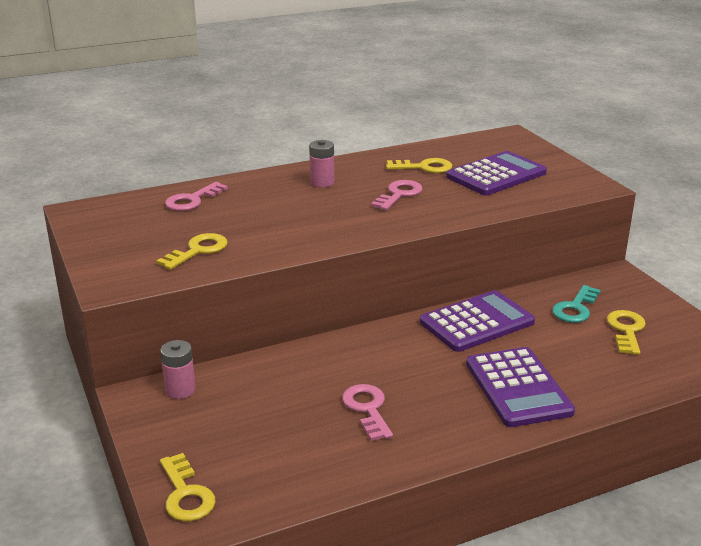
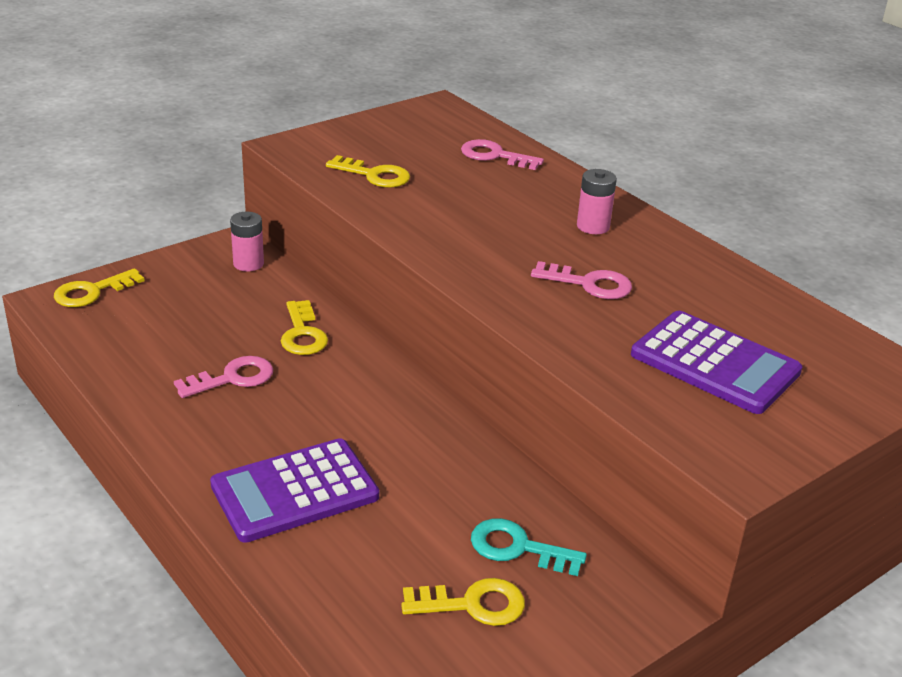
camera: 75 degrees right, 5 degrees up
yellow key [386,158,452,173] -> yellow key moved to [281,300,328,355]
purple calculator [420,290,535,352] -> none

